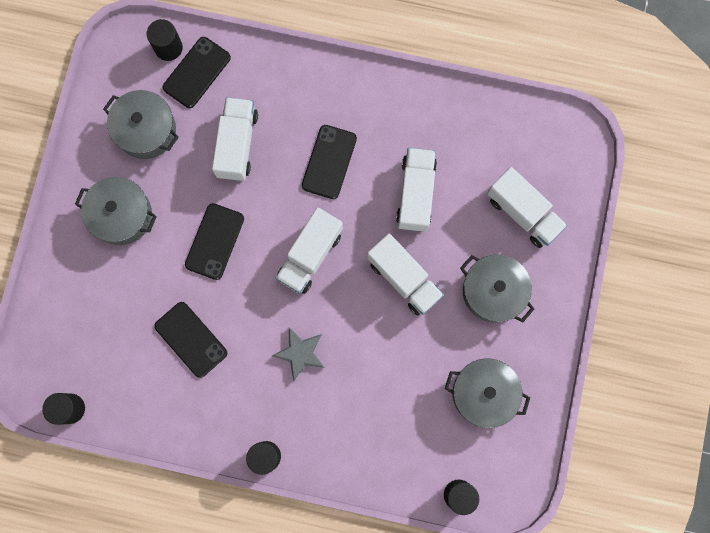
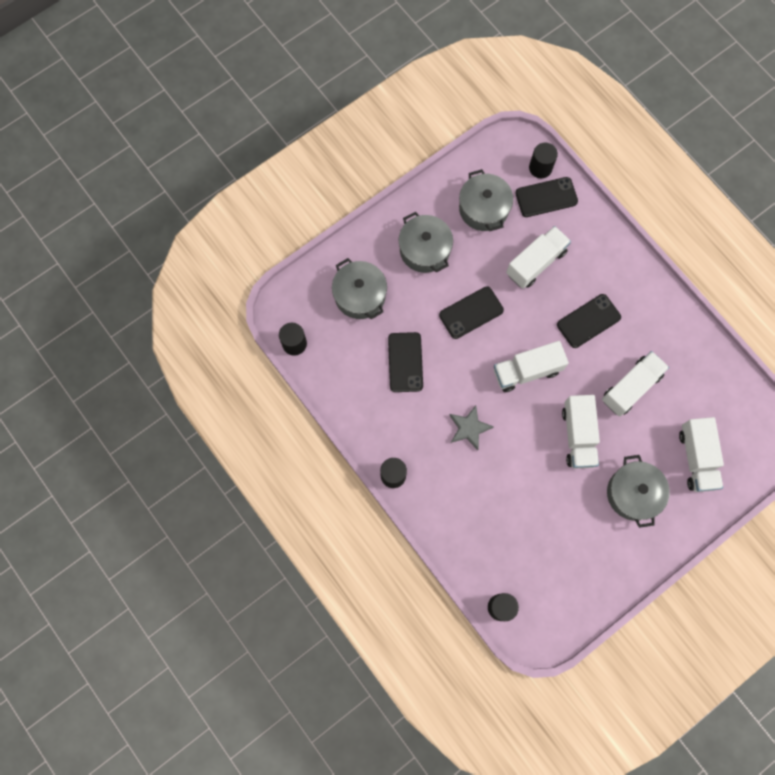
camera: 40 degrees right, 5 degrees down
grey pot [445,359,530,428] -> grey pot moved to [332,258,387,319]

